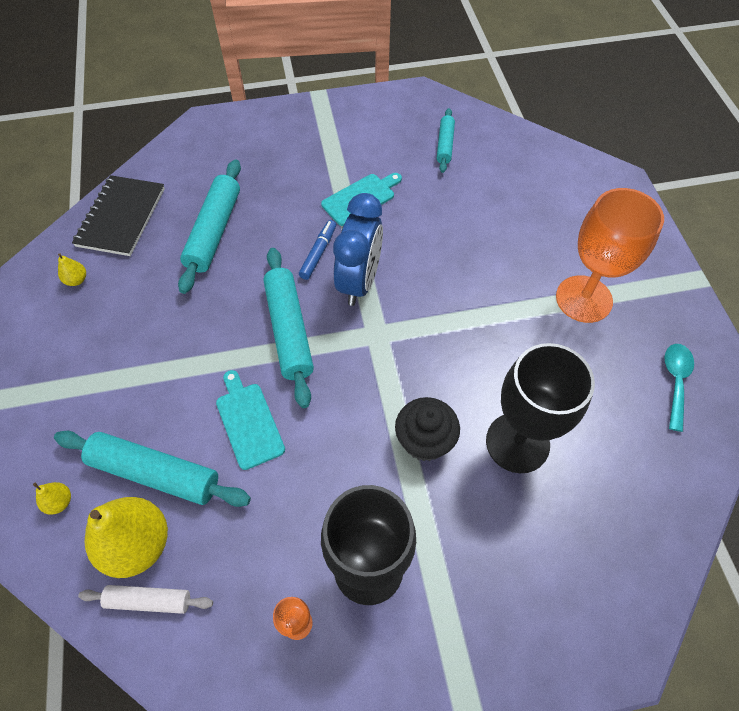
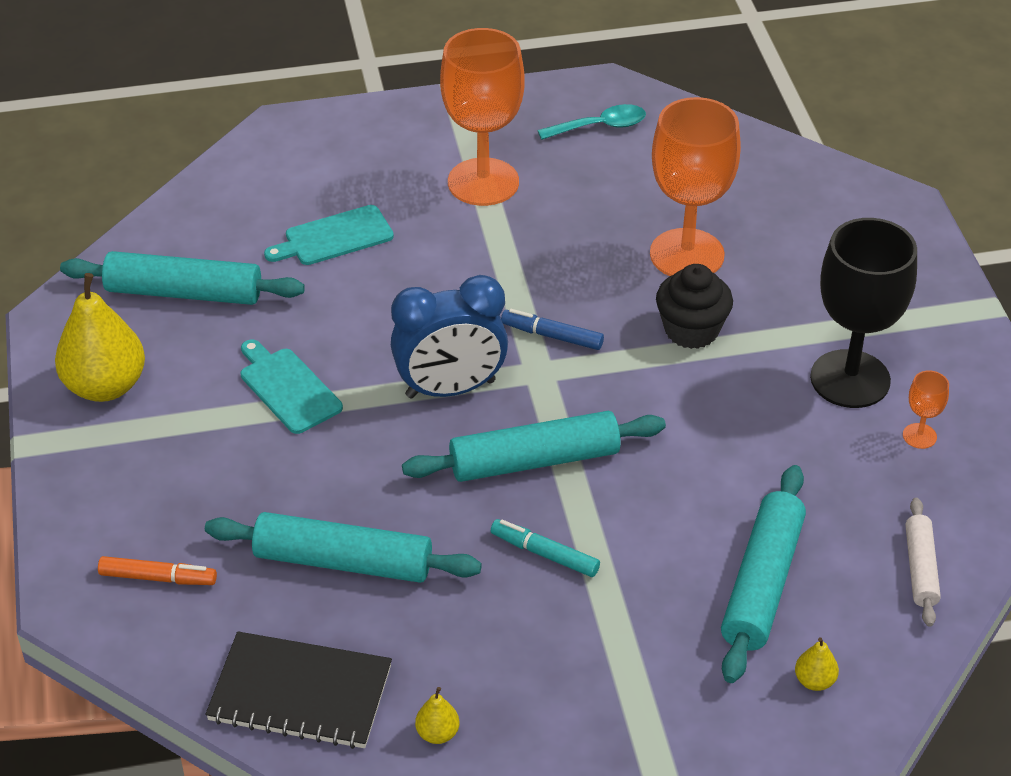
camera: 90 degrees left, 15 degrees down
yellow pear [84,497,168,578] -> yellow pear moved to [55,273,145,402]
turquoise cutting board [216,370,285,470] -> turquoise cutting board moved to [264,205,394,265]
blue marker [299,220,336,280] -> blue marker moved to [501,309,604,350]
blue clock [333,193,383,306] -> blue clock turned 150 degrees clockwise [391,275,508,399]
turquoise rolling pin [437,108,455,173] -> turquoise rolling pin [60,251,305,305], size x1.75
black goblet [486,343,595,473] -> orange goblet [650,97,741,276]
turquoise spoon [664,344,694,432] -> turquoise spoon turned 150 degrees clockwise [537,104,646,140]
none -> orange marker [98,556,217,585]
none -> turquoise marker [491,519,600,577]

